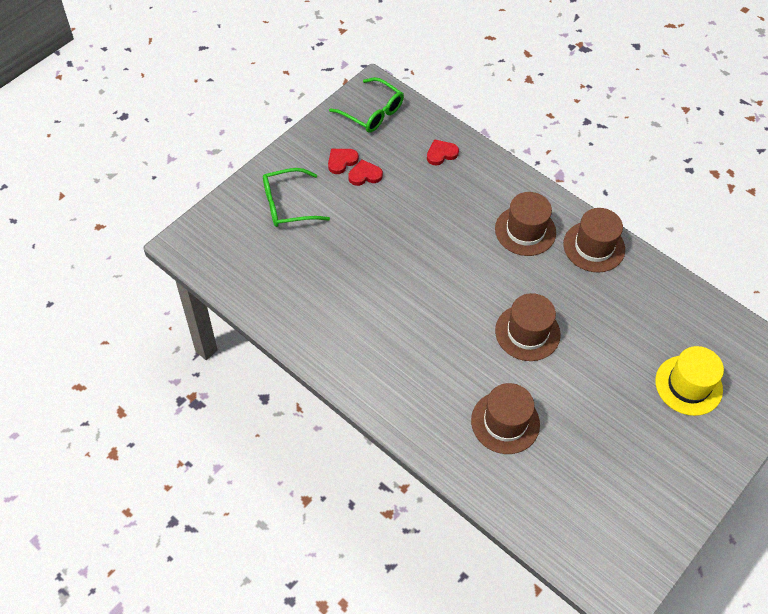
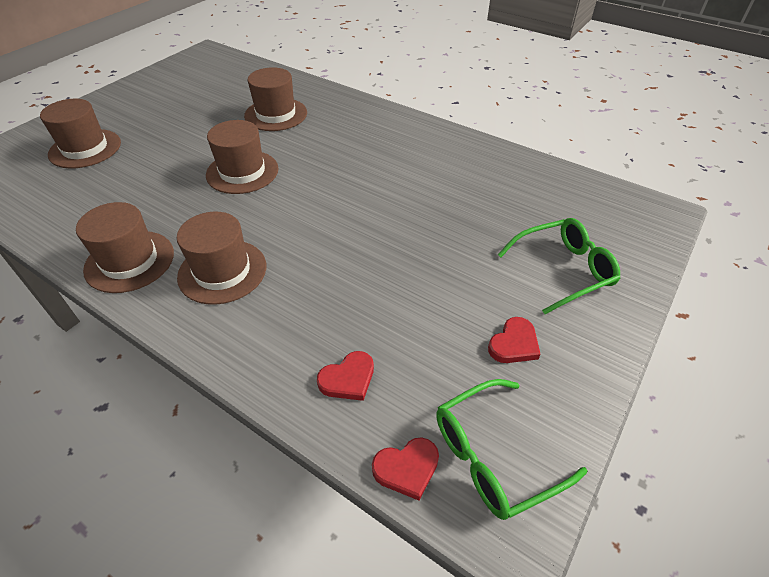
camera: 175 degrees right, 10 degrees down
green glasses [329,77,404,133] -> green glasses turned 60 degrees counterclockwise [436,379,587,520]
red heart [349,160,383,186] -> red heart moved to [372,437,439,500]
yellow hat [655,346,724,416] -> brown hat [40,99,121,168]

